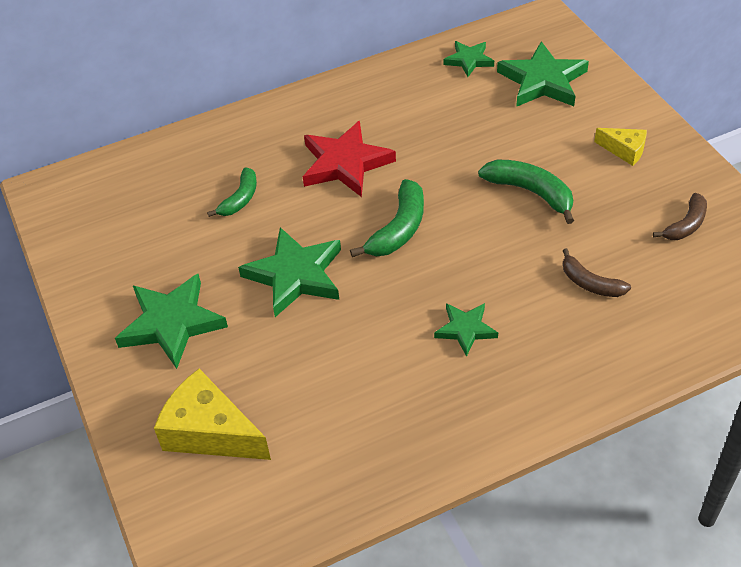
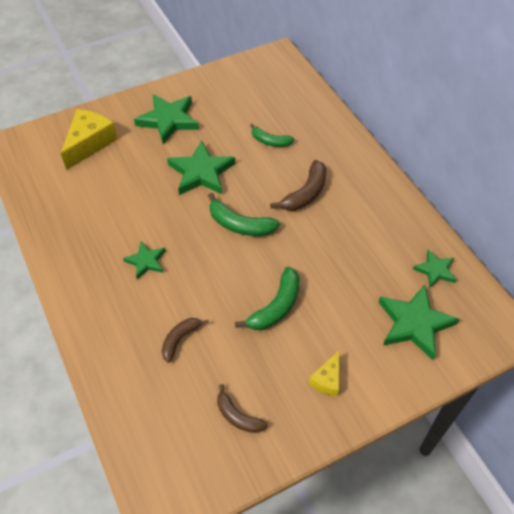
camera: 85 degrees right, 5 degrees up
red star [303,120,396,197] -> brown banana [270,160,326,211]

